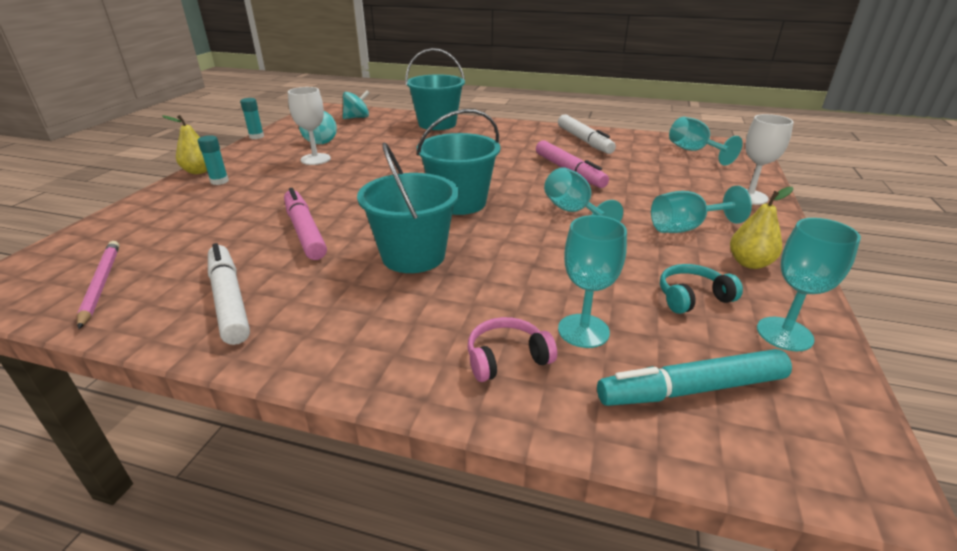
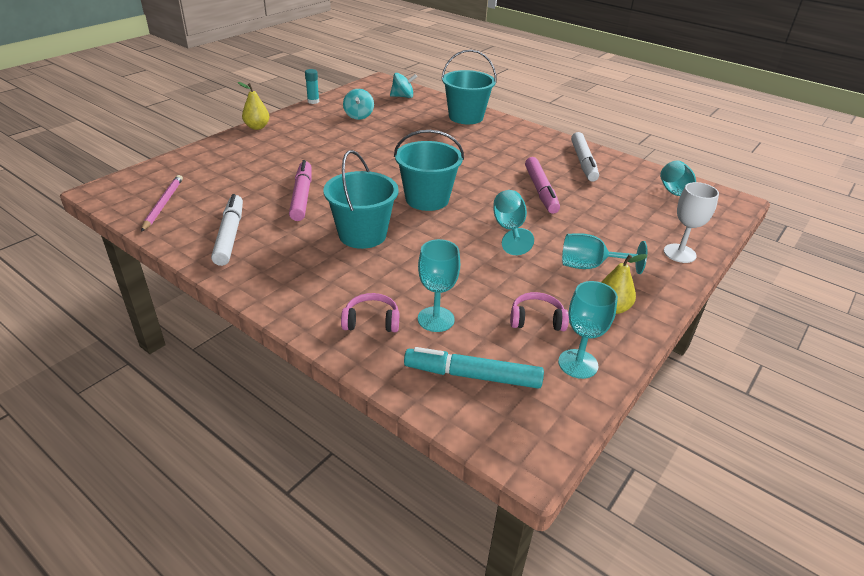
camera: 20 degrees right, 5 degrees up
turquoise glue stick [198,135,229,185] -> none
white goblet [288,87,331,165] -> none
turquoise headphones [660,264,743,314] -> pink headphones [510,292,569,331]

